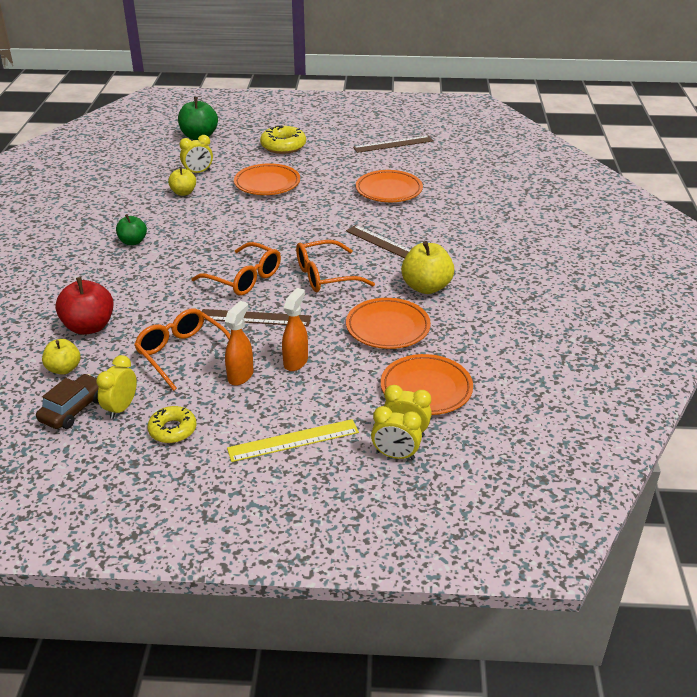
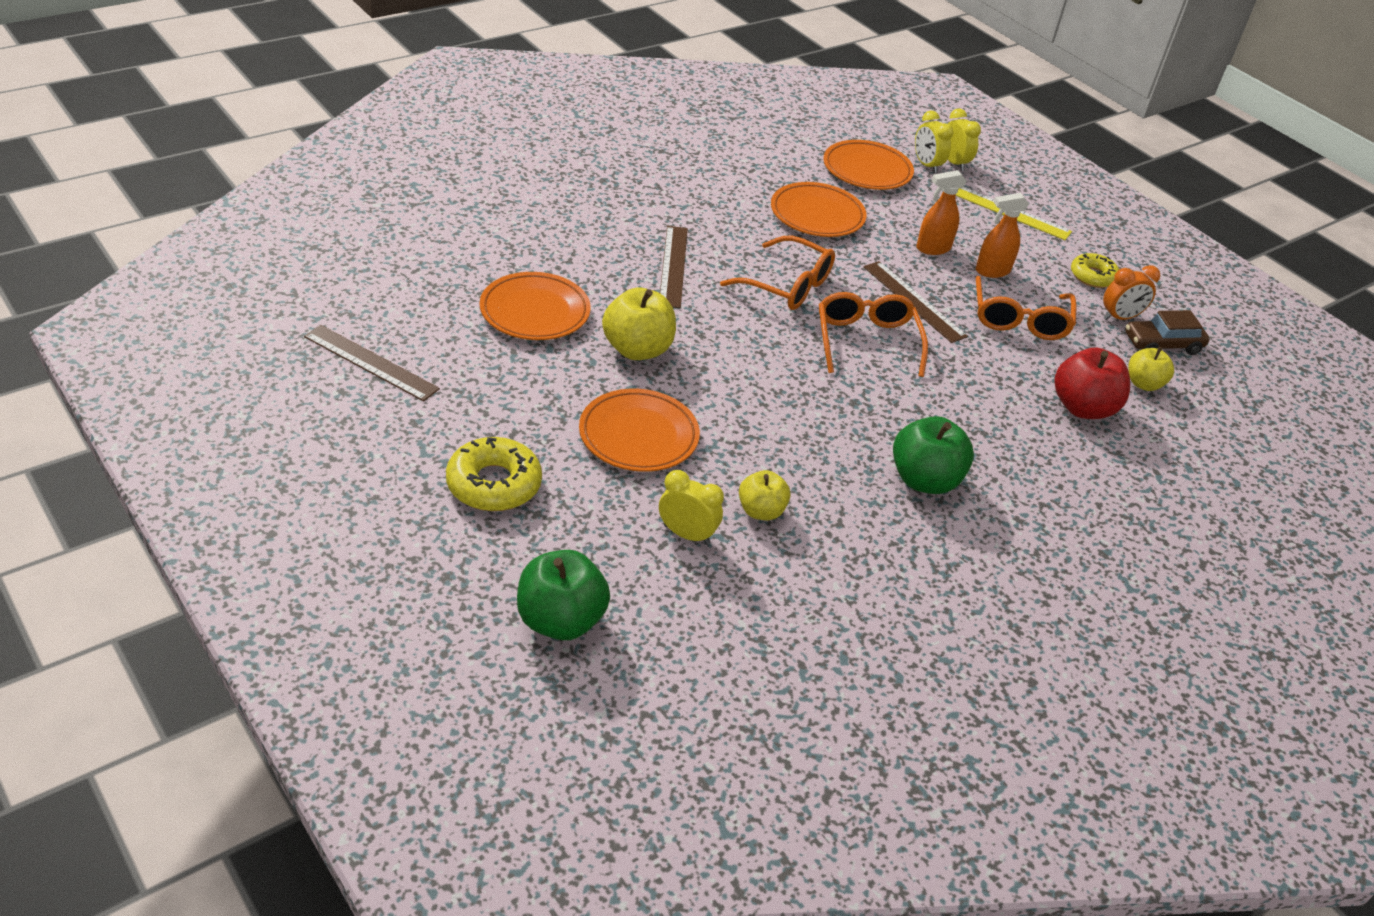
camera: 135 degrees left, 5 degrees up
yellow clock [96,355,137,419] -> orange clock [1103,265,1160,320]
green apple [116,214,147,245] -> green apple [893,416,974,494], size x1.61
yellow apple [401,241,454,294] -> yellow apple moved to [602,288,676,360]

